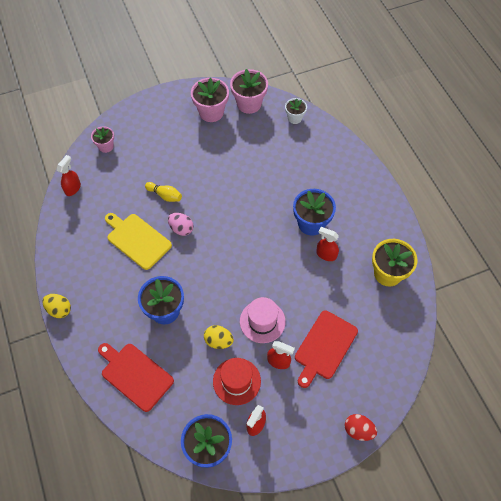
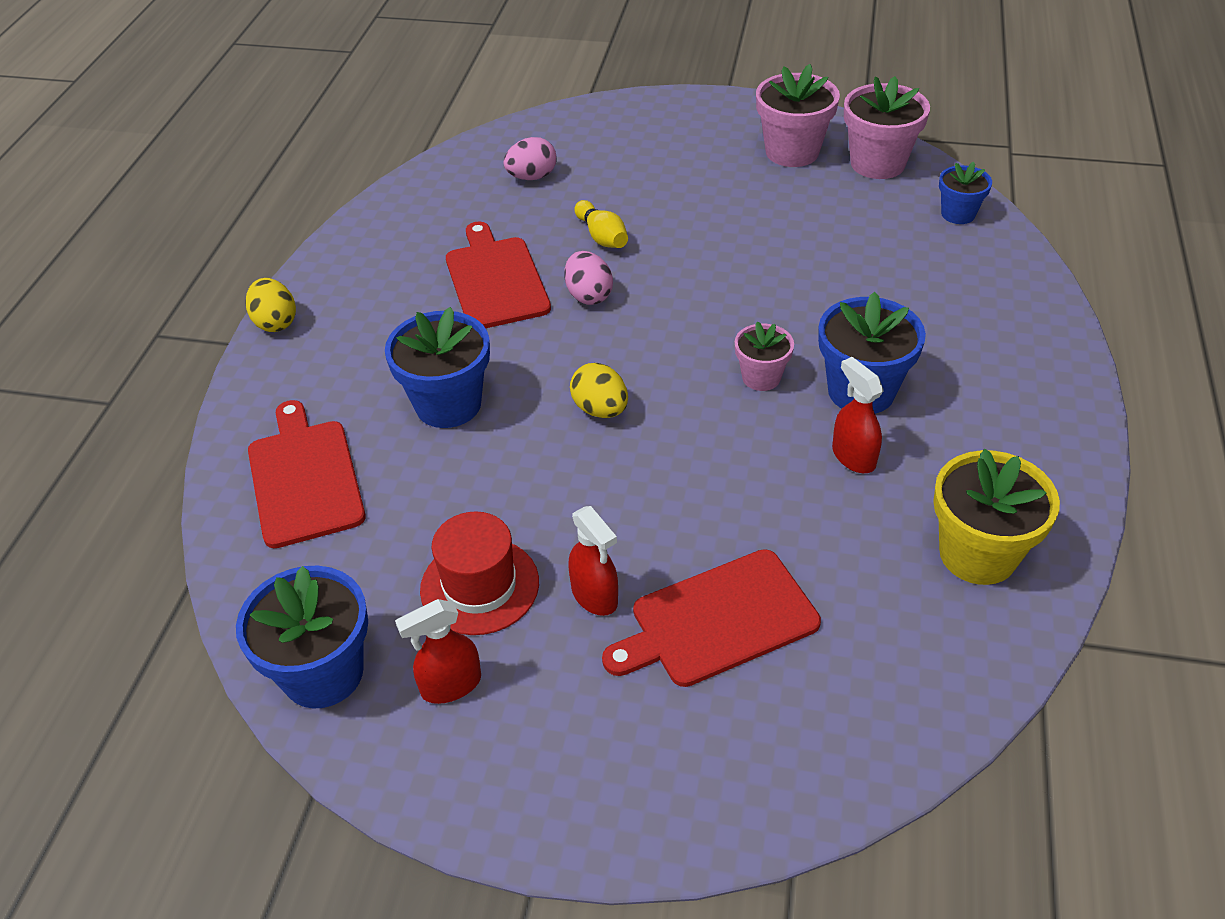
camera: 35 degrees right, 15 degrees down
red spray bottle [57,155,81,196] -> none
pink flower pot [91,126,114,153] -> pink flower pot moved to [735,321,794,391]
yellow cutting board [105,213,172,270] -> red cutting board [446,221,551,328]
yellow egg [204,325,234,349] -> yellow egg moved to [570,363,628,418]
pink hat [240,297,286,343] -> none
white flower pot [285,98,307,124] -> blue flower pot [939,162,992,224]
red egg [345,414,377,441] -> none
none -> pink egg [503,137,556,180]

